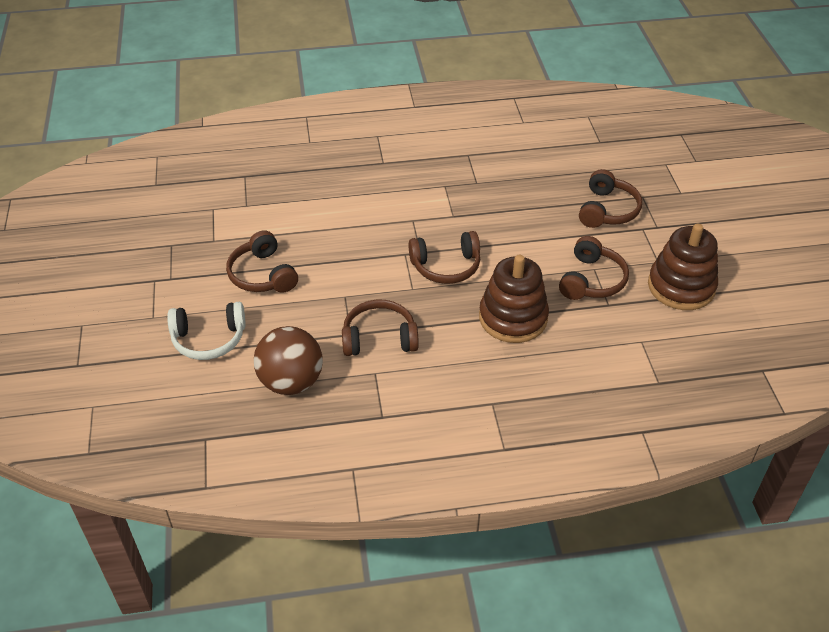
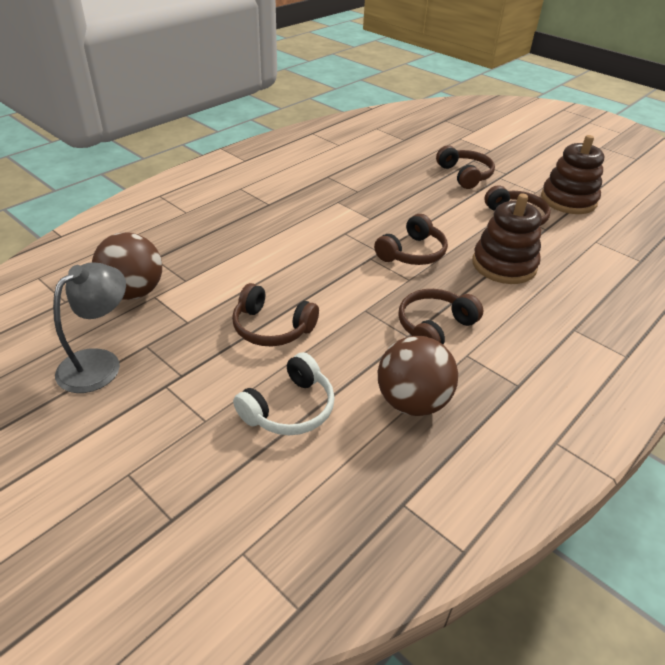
camera: 40 degrees left, 5 degrees down
none -> grey lamp [53,262,126,393]
none -> brown ball [92,232,162,300]

